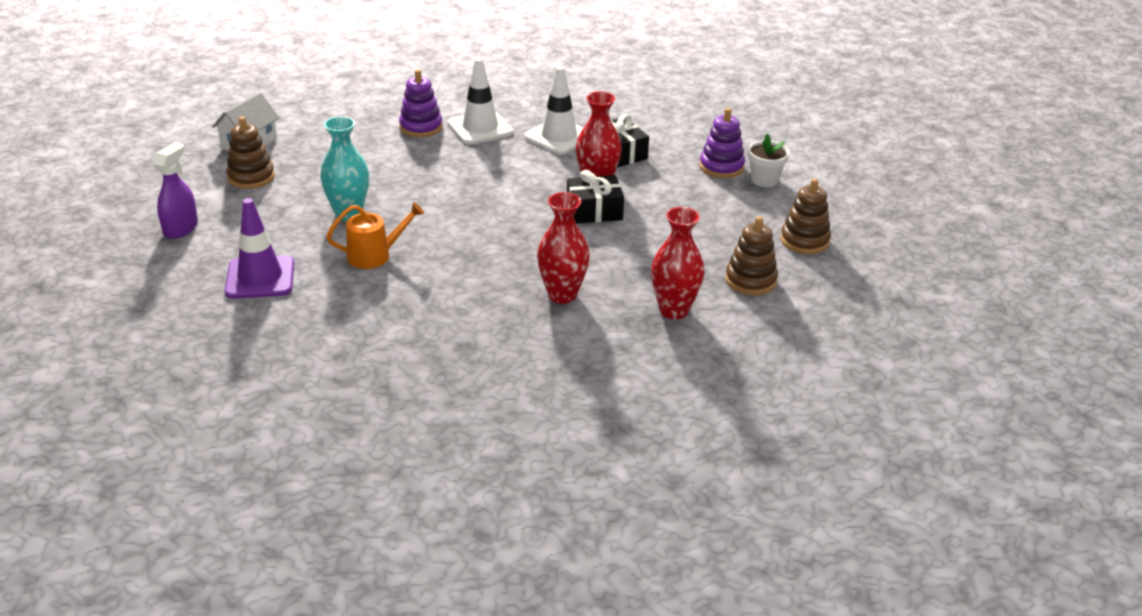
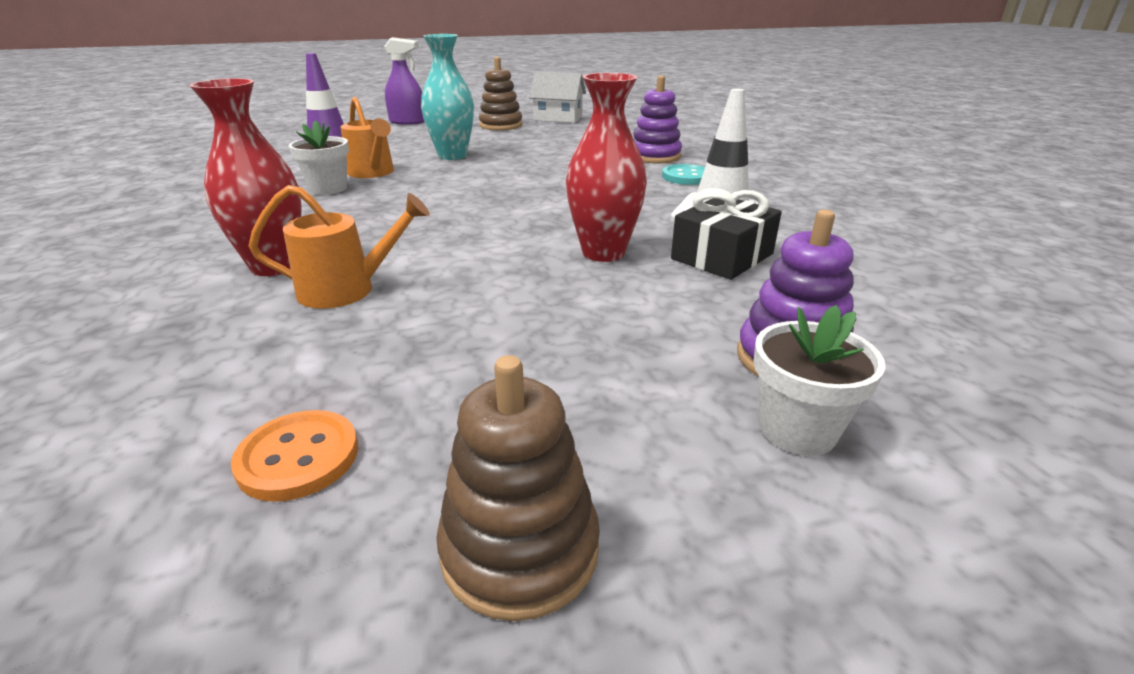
camera: 75 degrees right, 5 degrees down
white traffic cone [448,58,513,145] -> turquoise button [662,164,705,185]
black gift [567,170,624,224] -> none
red vase [651,207,705,319] -> none
brown stacking toy [725,216,778,295] -> orange button [231,410,358,502]
none -> orange watering can [249,185,430,309]
none -> white flower pot [289,120,349,195]

